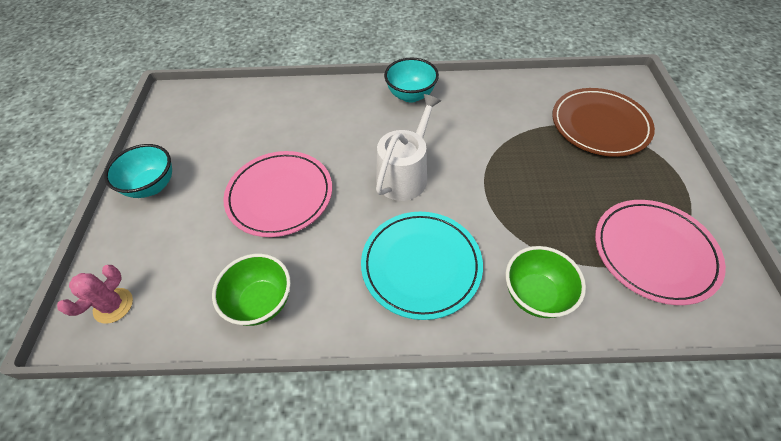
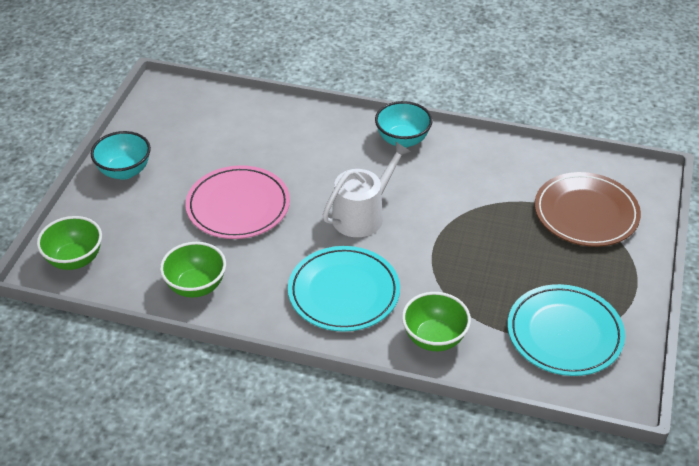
camera: 15 degrees right, 10 degrees down
pink cactus [57,265,133,324] -> green bowl [37,216,102,270]
pink plate [595,200,726,305] -> turquoise plate [508,284,625,376]

